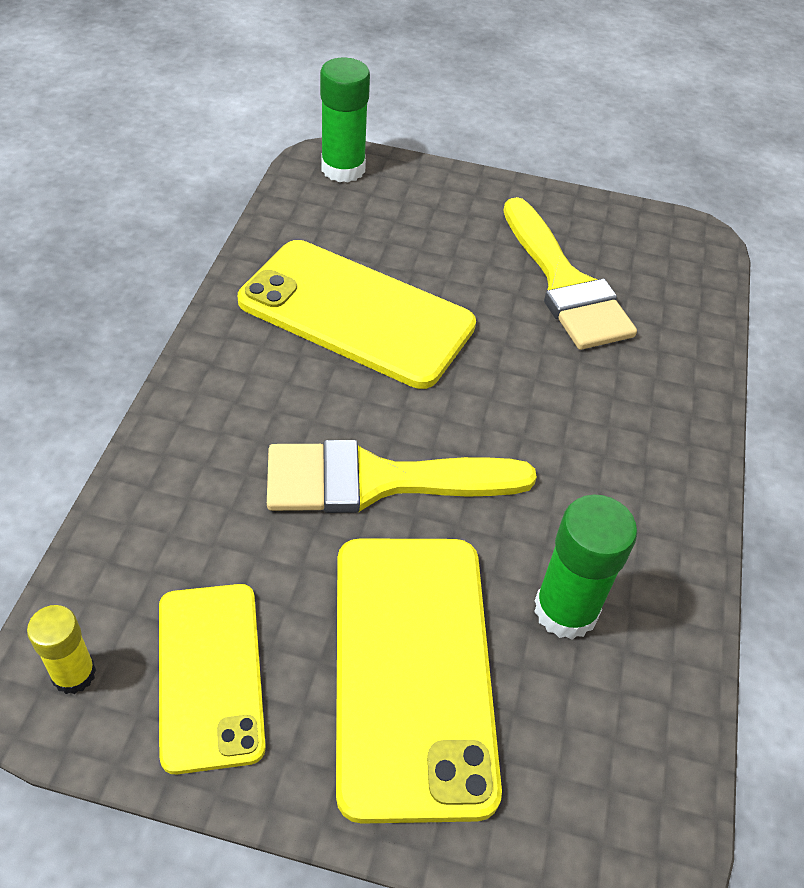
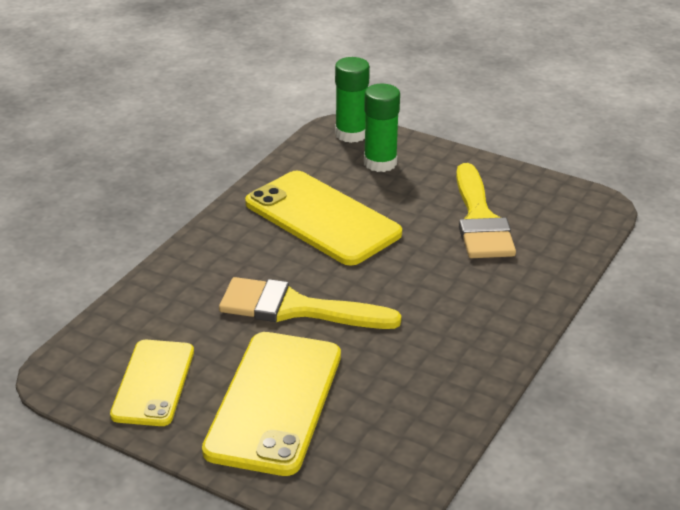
camera: 20 degrees right, 15 degrees down
yellow glue stick [27,605,96,694] -> none
green glue stick [534,494,637,639] -> green glue stick moved to [364,84,400,172]

